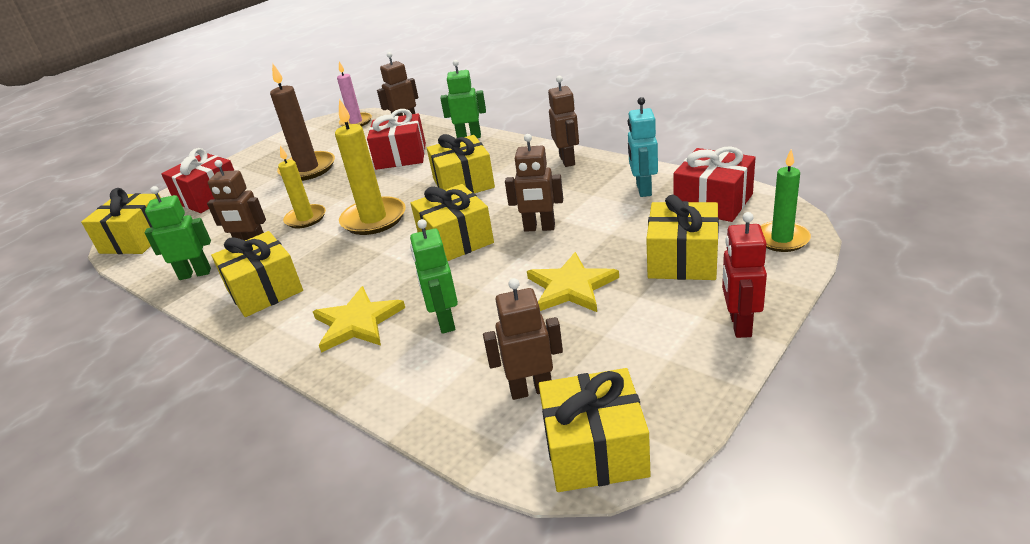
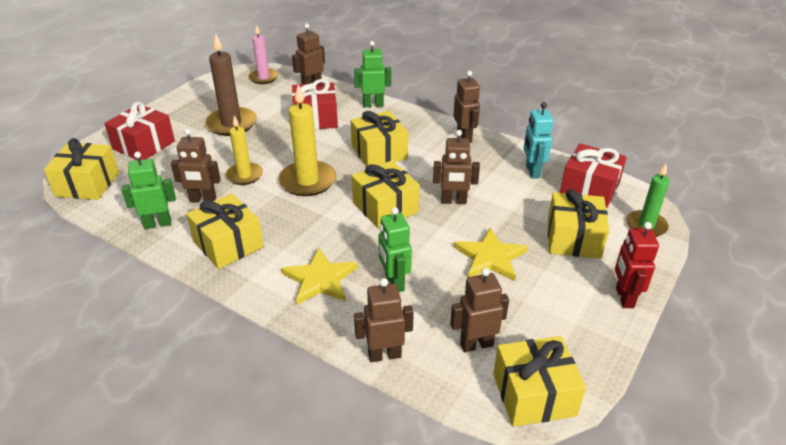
camera: 10 degrees left, 5 degrees up
none -> brown robot [354,278,414,362]

